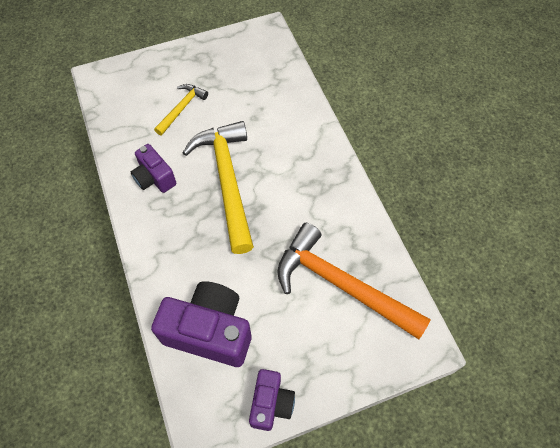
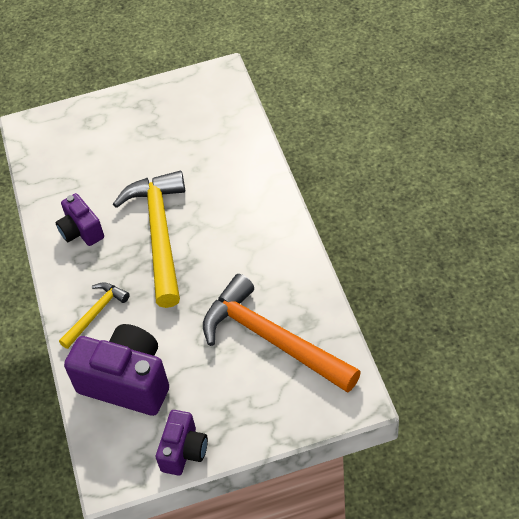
camera: 10 degrees right, 10 degrees down
yellow hammer [154,84,208,135] -> yellow hammer moved to [59,282,129,349]

